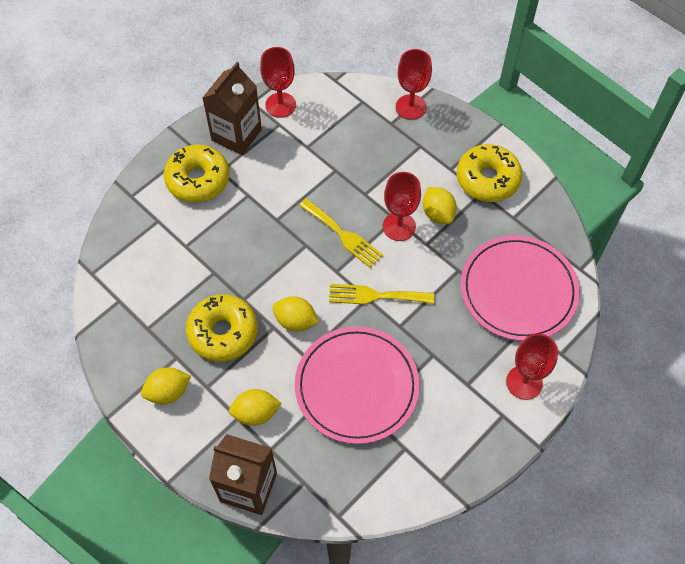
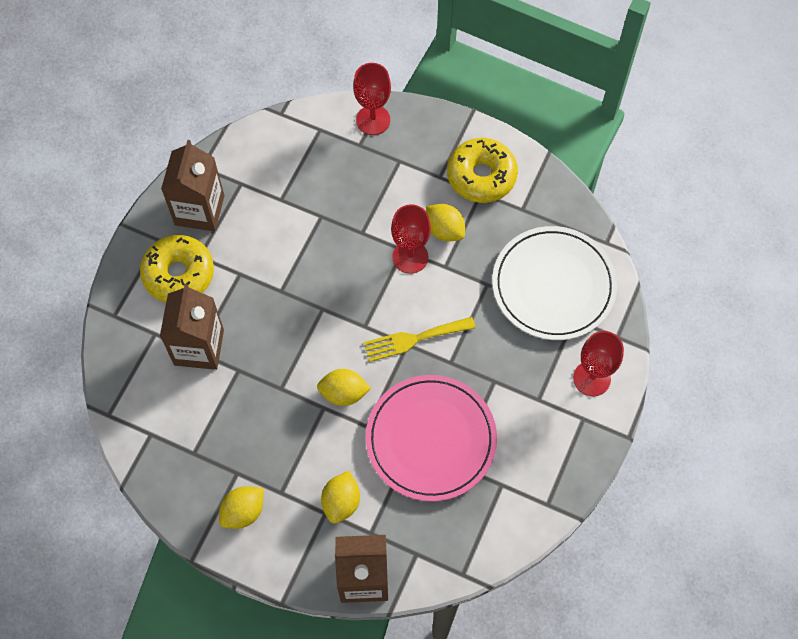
camera: 20 degrees left, 5 degrees up
yellow donut [186,294,258,362] -> none
yellow lemon [229,389,282,426] -> yellow lemon turned 45 degrees counterclockwise [321,471,360,524]
red goblet [260,47,296,118] -> none
yellow fork [299,198,383,268] -> none
pink plate [461,235,580,341] -> white plate [492,226,617,340]
none -> brown carton [160,284,224,370]

